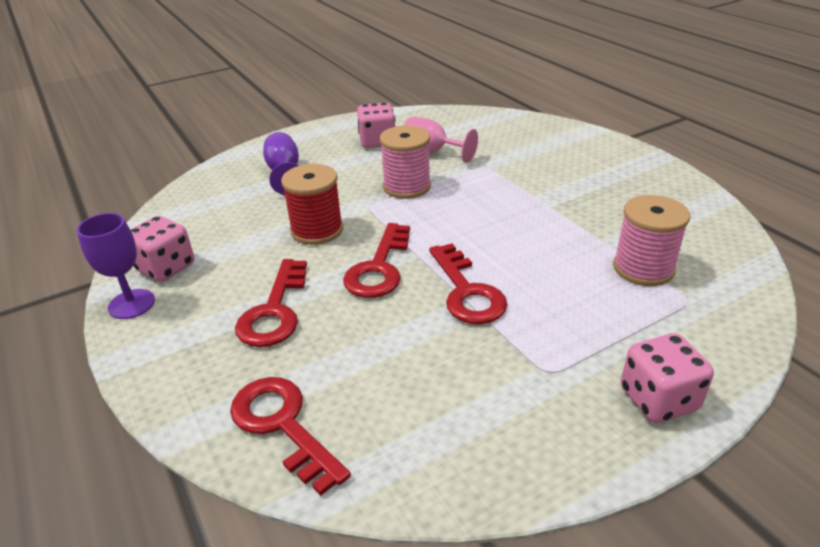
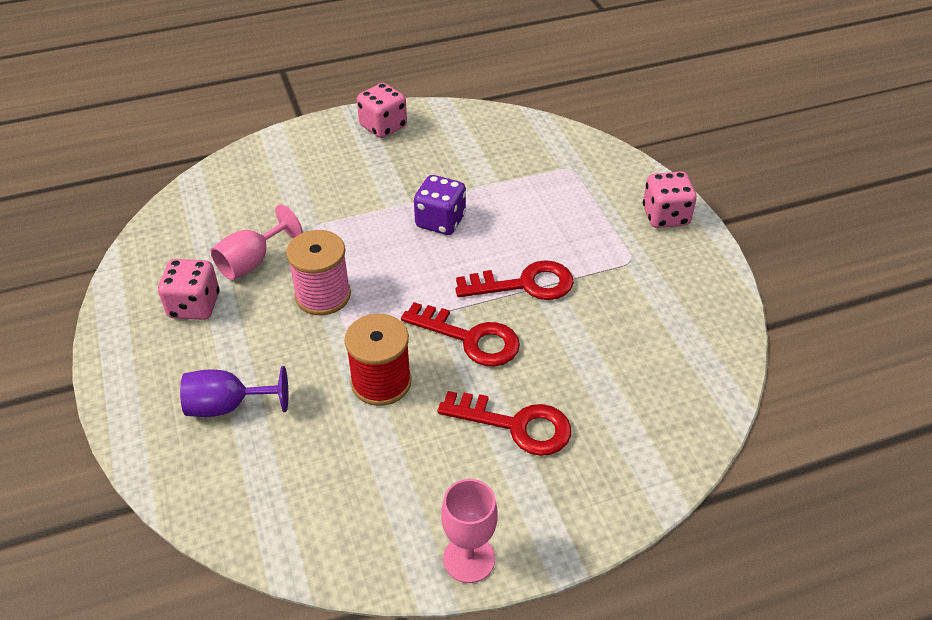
camera: 80 degrees left, 10 degrees up
purple goblet [77,213,155,319] -> pink goblet [441,479,498,583]
pink dice [131,216,194,282] -> pink dice moved to [357,83,407,138]
red key [230,377,351,496] -> none
pink spool [613,195,690,286] -> none
none -> purple dice [414,175,466,235]

